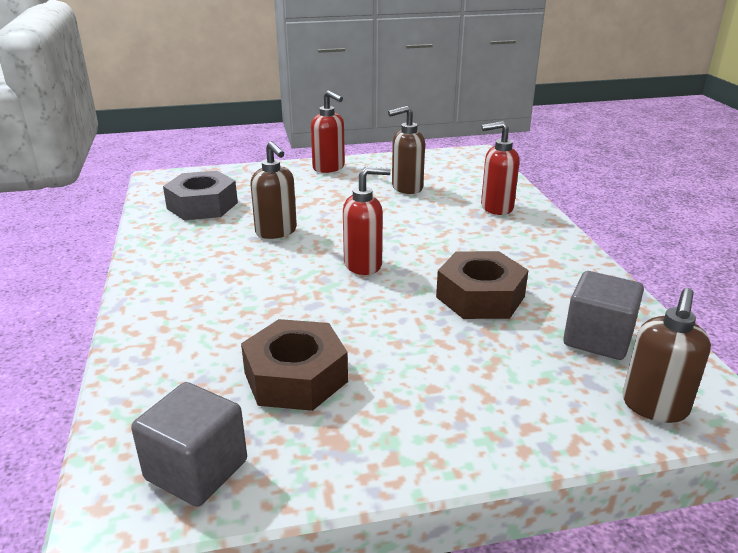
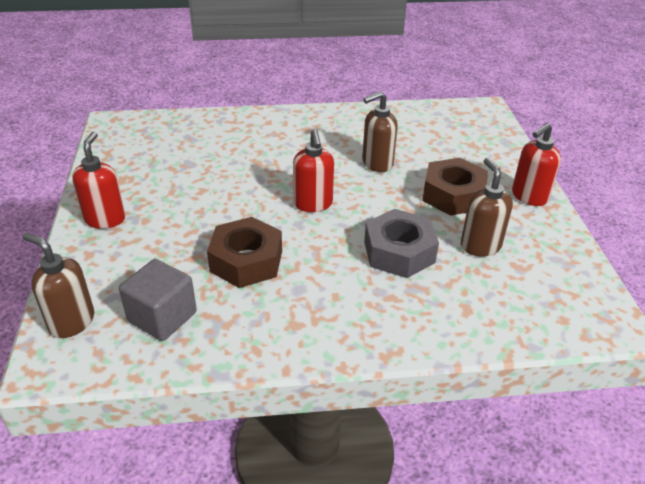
camera: 95 degrees right, 10 degrees up
grey cube [131,382,247,507] -> none
grey nut [163,171,238,220] -> grey nut moved to [364,209,439,278]
brown nut [241,319,348,411] -> brown nut moved to [422,158,488,216]
red soap dispenser [481,121,519,215] -> red soap dispenser moved to [72,132,126,229]

